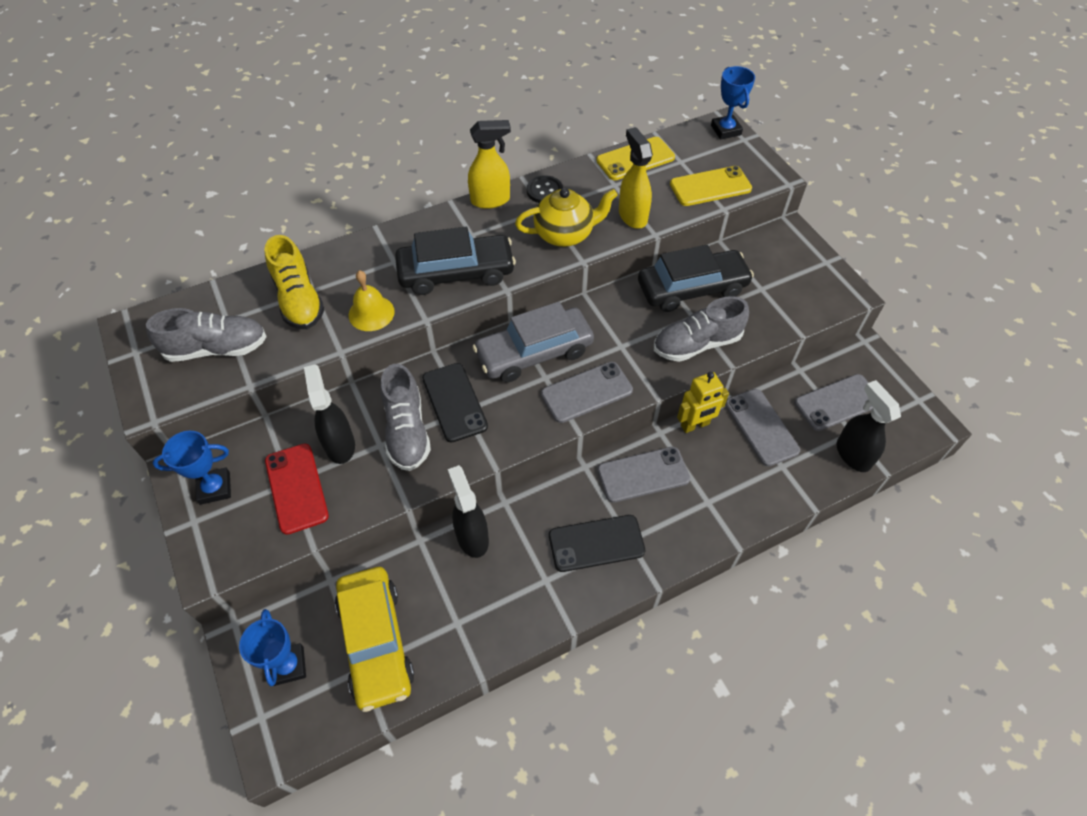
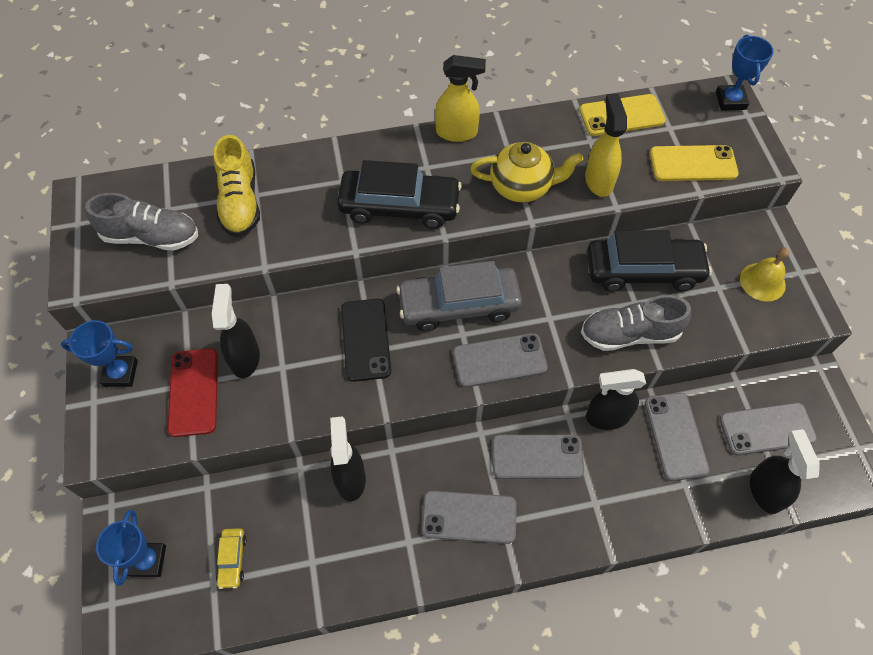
camera: 15 degrees right, 5 degrees up
yellow car [335,567,414,712] -> yellow car [216,528,247,589], size x0.44
yellow bell [349,270,395,331] -> yellow bell moved to [740,247,789,302]
grey shoe [380,364,431,471] -> none
black button [527,175,563,203] -> none
black phone [549,515,645,572] -> grey phone [422,491,517,544]
yellow robot [677,372,729,433] -> black spray bottle [586,369,646,430]

